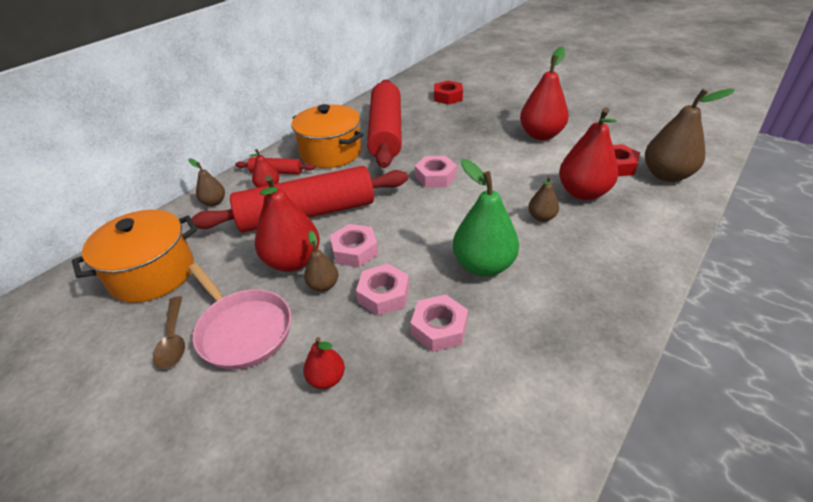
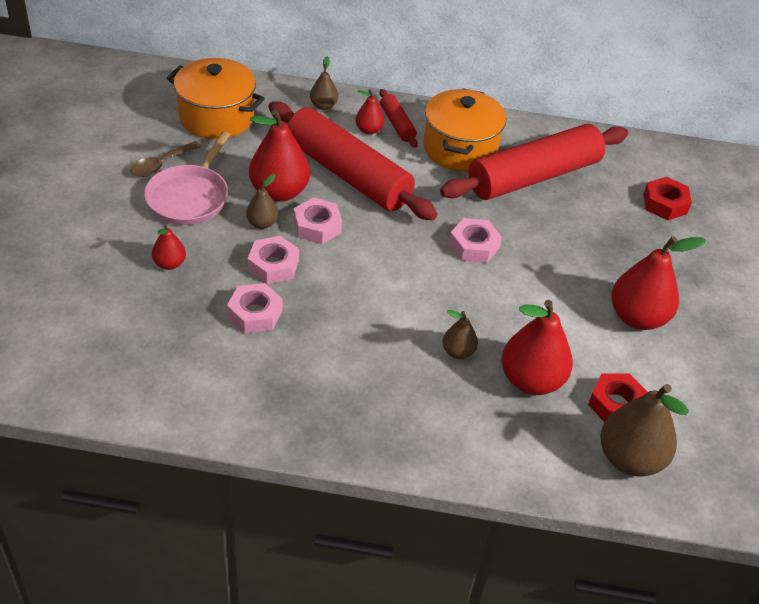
camera: 55 degrees right, 5 degrees up
green pear [453,159,519,277] -> none

